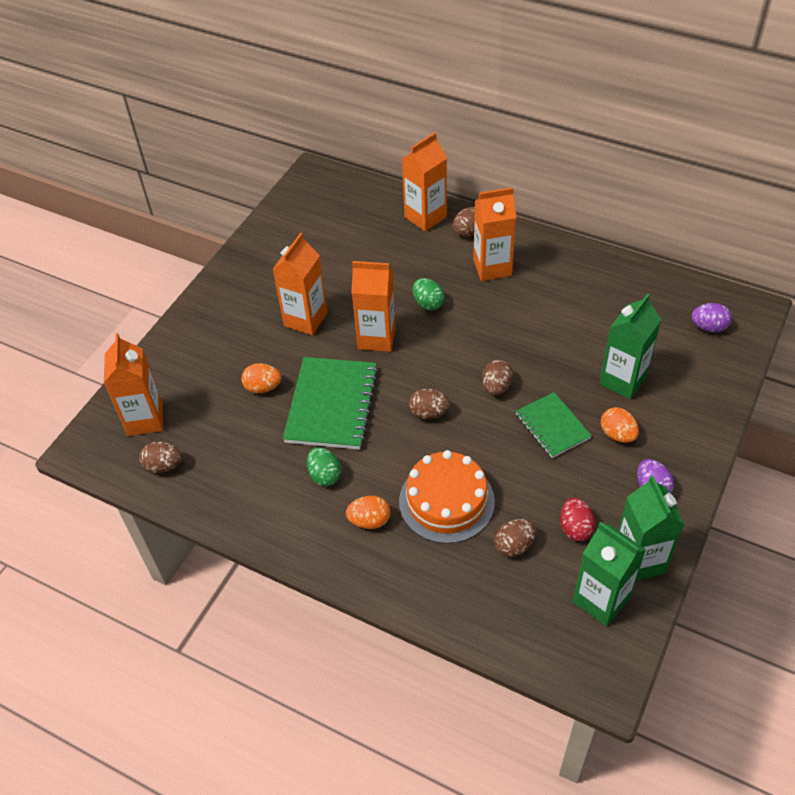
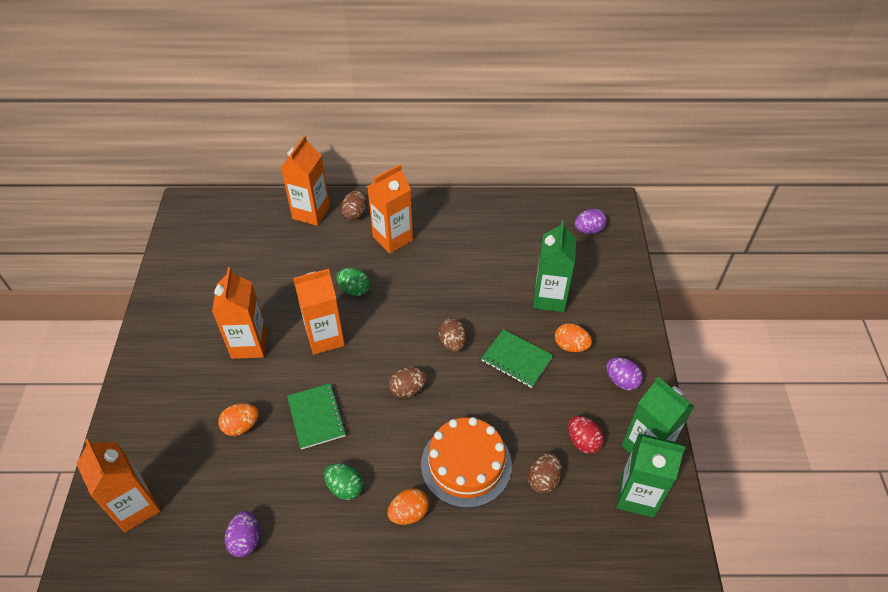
camera: 30 degrees left, 0 degrees up
brown egg [139,441,182,473] -> none
green notebook [283,357,378,450] -> green notebook [287,383,346,450], size x0.60
none -> purple egg [225,511,260,557]

